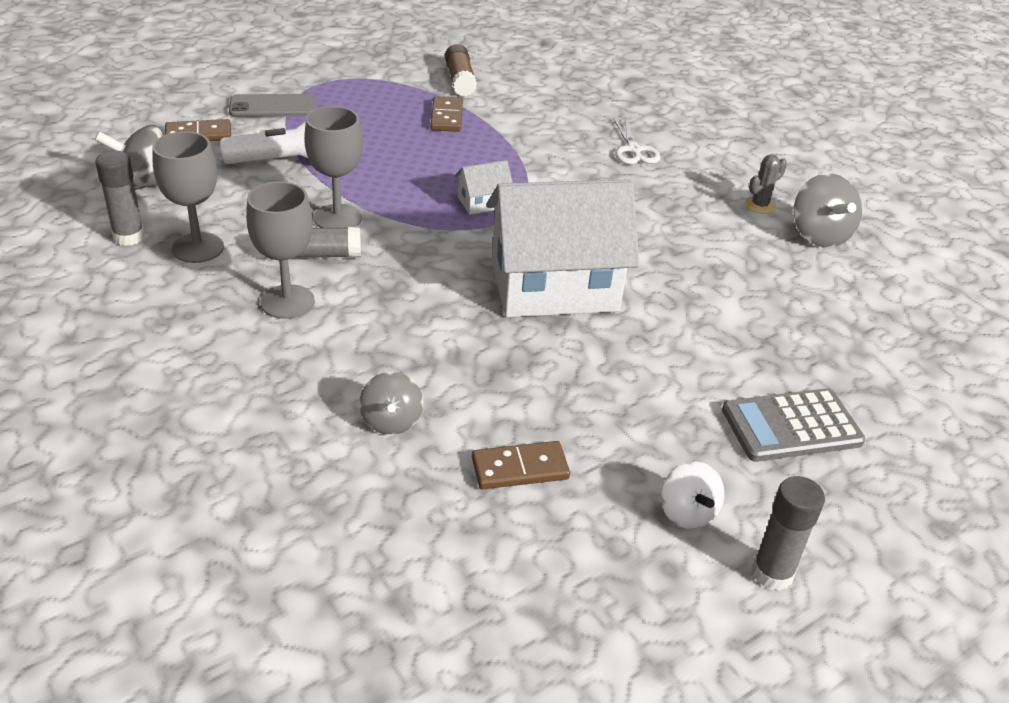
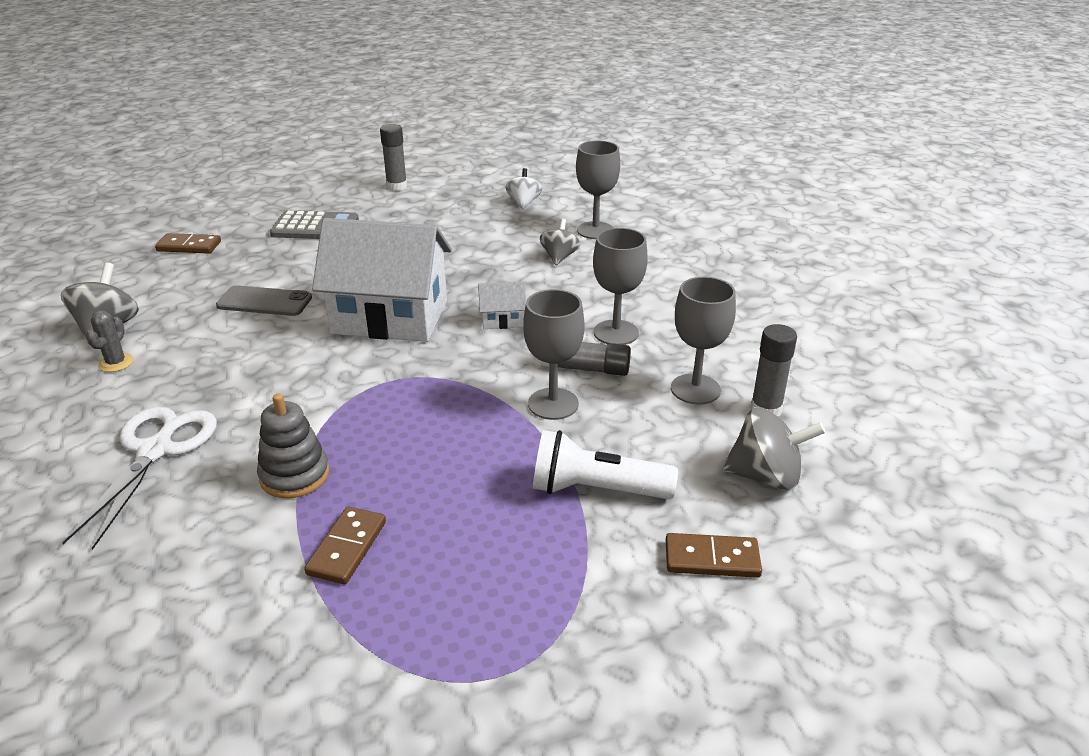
camera: 160 degrees left, 5 degrees down
grey phone [229,94,316,117] -> grey phone moved to [216,285,312,316]
brown glue stick [445,44,477,96] -> none
white house [455,160,513,215] -> white house moved to [478,281,526,329]
brown domino [472,441,570,489] -> brown domino moved to [155,233,221,254]
white scissors [613,117,661,164] -> white scissors [62,406,217,550], size x1.64
white spinning top [661,462,724,529] -> white spinning top moved to [506,168,542,209]
grey cactus [745,155,787,214] -> grey cactus turned 60 degrees counterclockwise [86,310,134,372]
none -> grey stacking toy [257,394,329,498]
none -> grey goblet [576,141,620,239]

